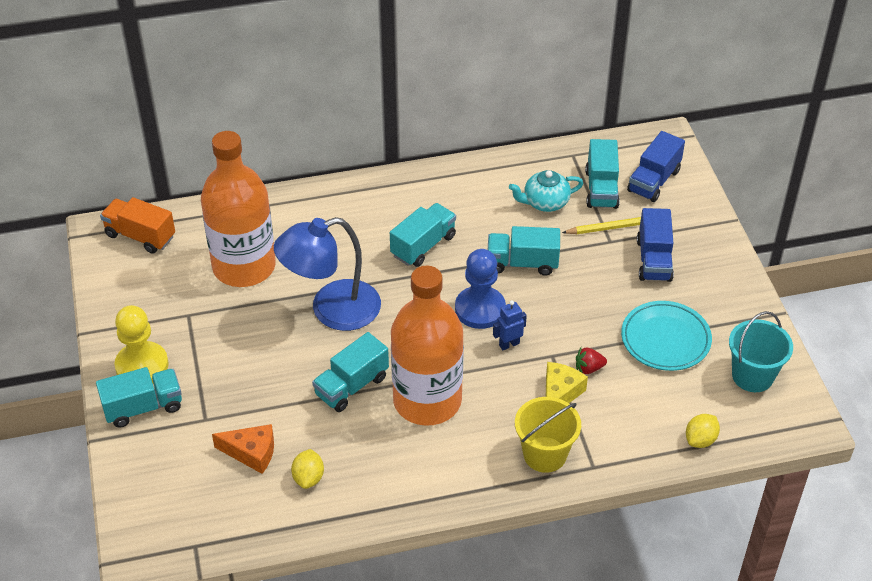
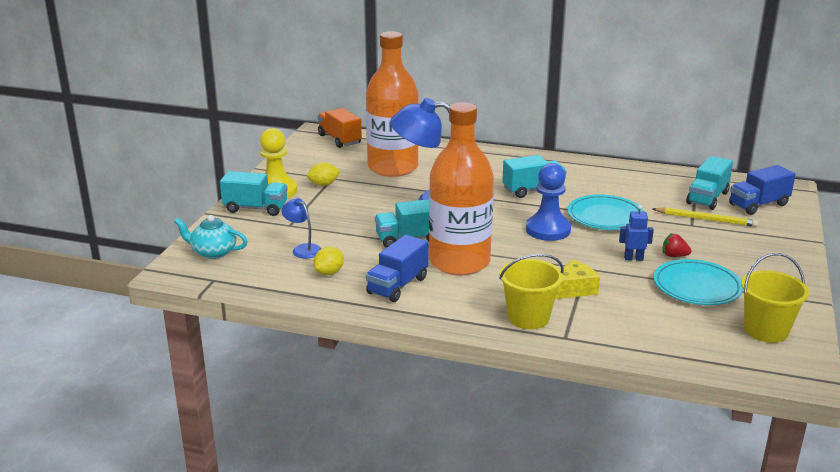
camera: 30 degrees right, 20 degrees down
orange cheese [212,424,274,474] -> blue lamp [281,198,321,259]
turquoise truck [488,226,560,276] -> turquoise plate [567,195,644,230]
blue robot [493,300,527,350] -> blue robot moved to [619,205,654,261]
turquoise teapot [509,170,583,212] -> turquoise teapot moved to [174,215,248,259]
red strawberry [576,347,607,374] -> red strawberry moved to [663,233,691,257]
blue truck [637,208,674,282] -> blue truck moved to [366,235,428,302]
yellow lemon [686,414,720,448] -> yellow lemon moved to [307,162,340,186]
turquoise bucket [729,311,793,392] -> yellow bucket [741,253,809,343]

